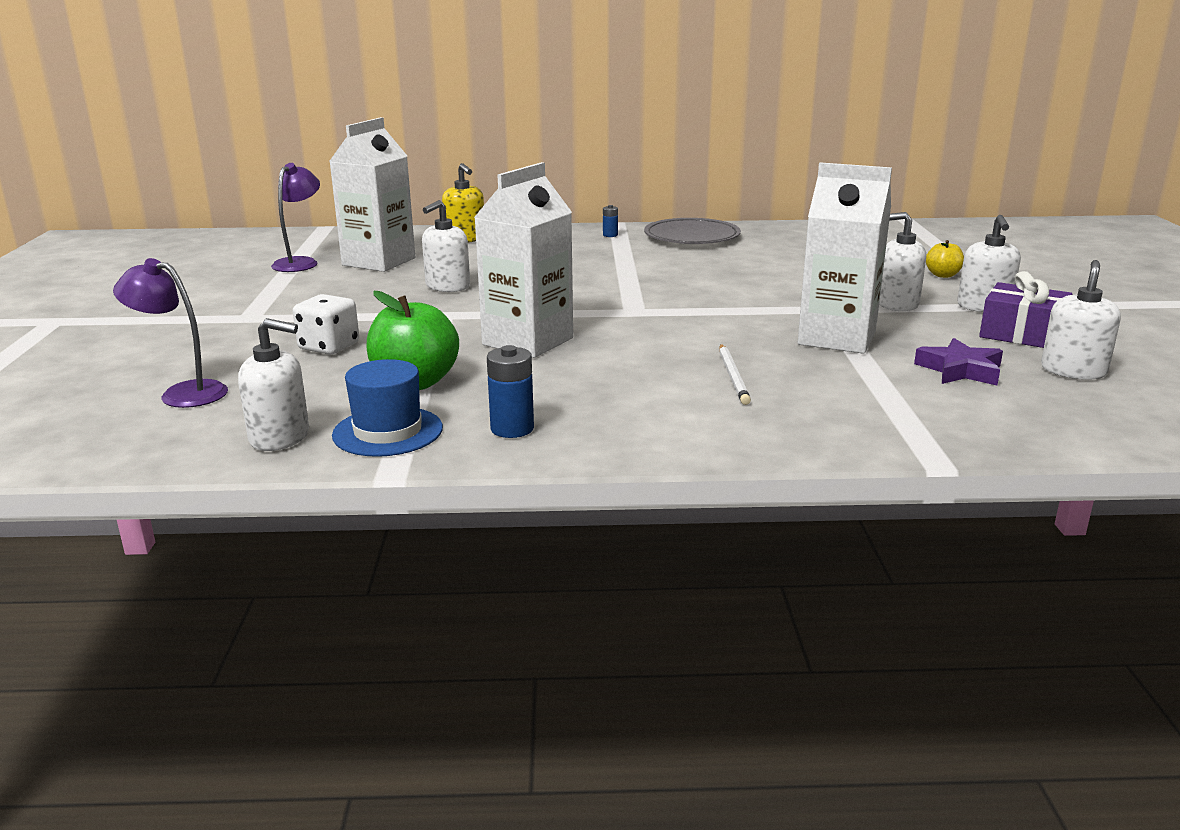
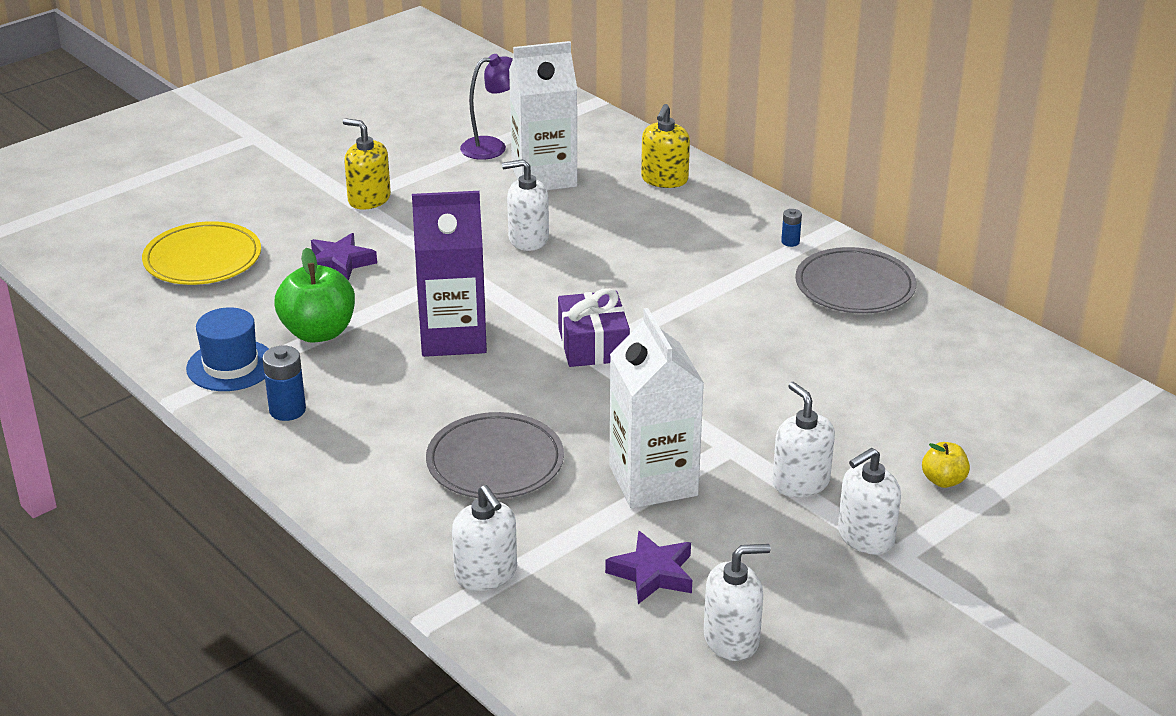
camera: 50 degrees right, 10 degrees up
purple lamp [113,258,228,408] -> yellow plate [142,221,261,285]
white soap dispenser [238,318,309,451] -> white soap dispenser moved to [452,485,517,591]
white dice [293,294,359,355] -> purple star [311,233,377,281]
white carton [474,162,573,358] -> purple carton [412,191,487,357]
white pencil [719,344,751,405] -> grey plate [426,412,564,499]
purple gift [979,271,1073,348] -> purple gift moved to [558,288,630,367]
none -> yellow soap dispenser [343,118,391,210]

